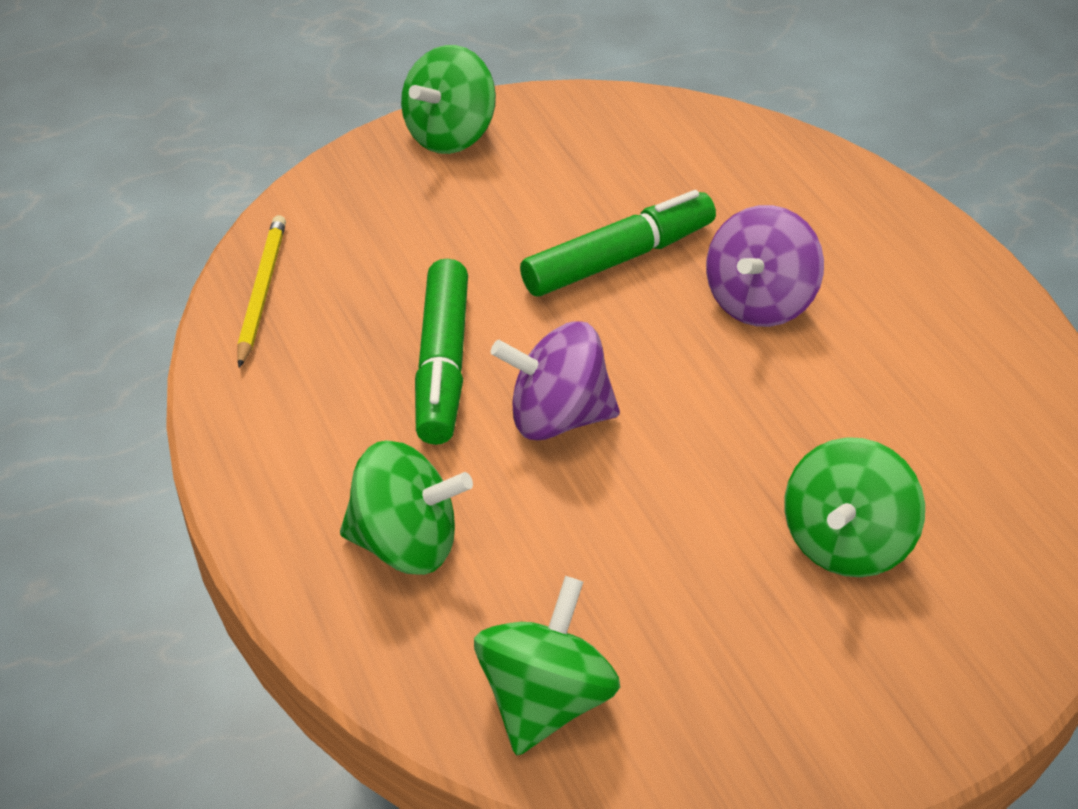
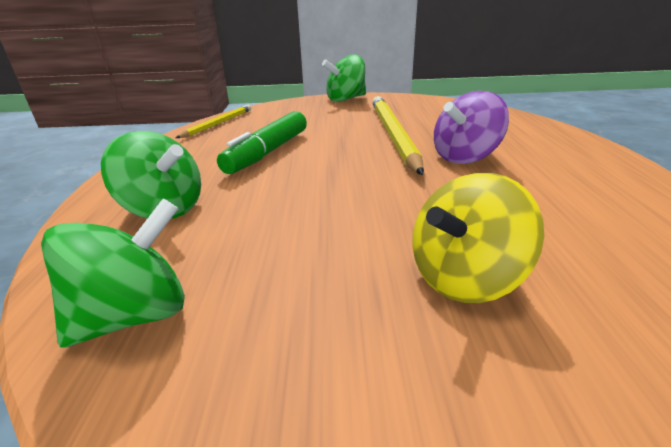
camera: 25 degrees right, 15 degrees down
purple spinning top [491,321,620,440] -> none
green marker [520,190,716,297] -> yellow pencil [372,96,424,175]
green spinning top [784,437,925,577] -> yellow spinning top [412,173,544,303]

